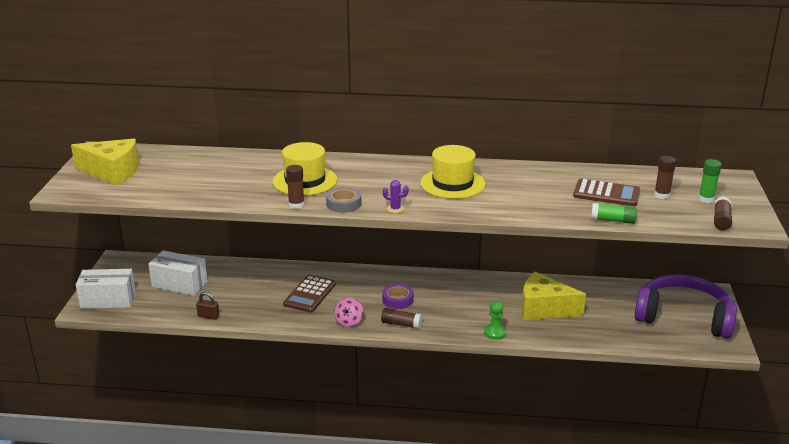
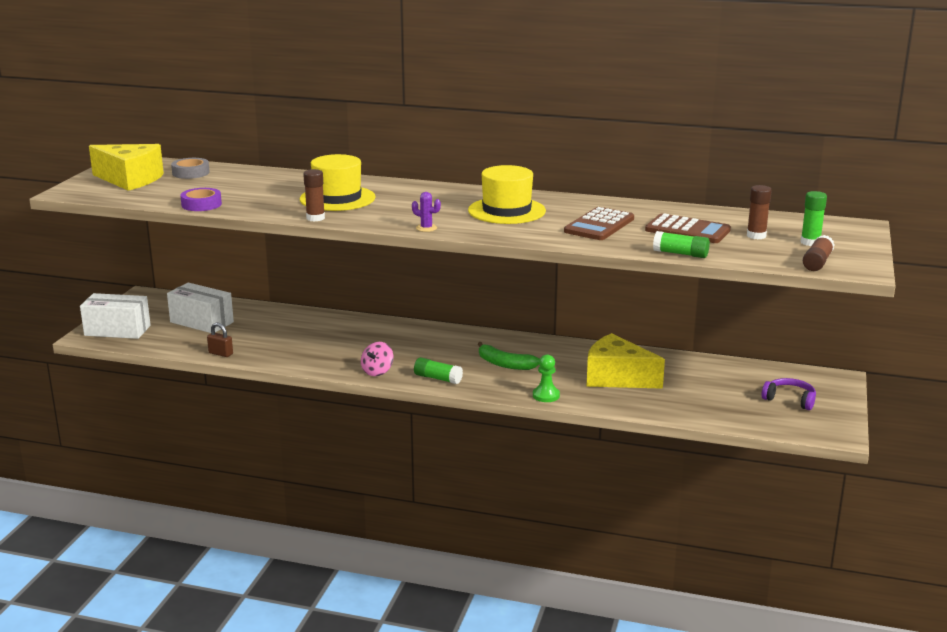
camera: 10 degrees right, 5 degrees down
brown calculator [283,275,336,313] -> brown calculator moved to [564,207,634,240]
grey tape [326,187,361,213] -> grey tape moved to [171,158,210,179]
brown glue stick [381,308,422,329] -> green glue stick [414,357,463,384]
purple tape [382,284,414,309] -> purple tape moved to [180,188,222,211]
purple headphones [635,275,737,339] -> purple headphones [762,378,816,410], size x0.43
none -> green banana [478,342,540,370]

